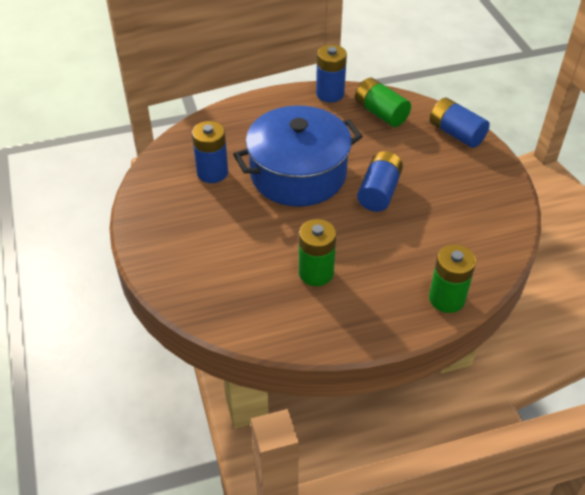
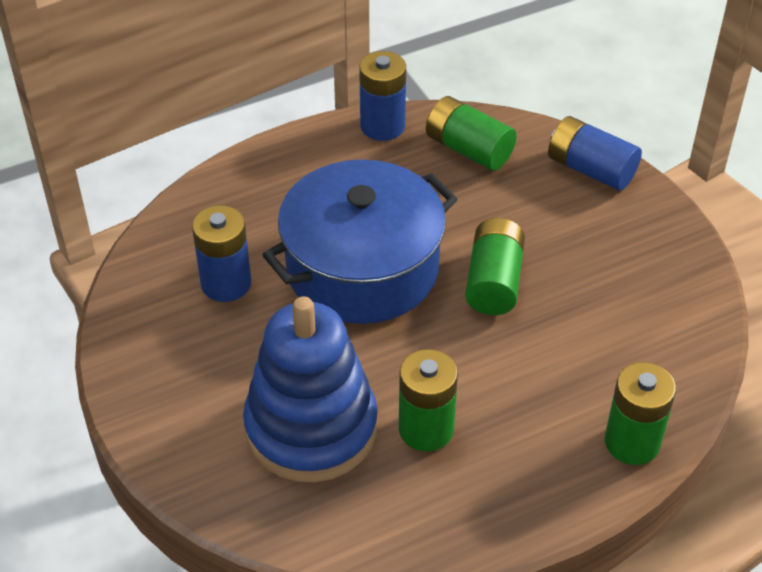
camera: 10 degrees left, 0 degrees up
blue battery [357,151,403,212] -> green battery [465,218,525,315]
none -> blue stacking toy [243,296,378,482]

